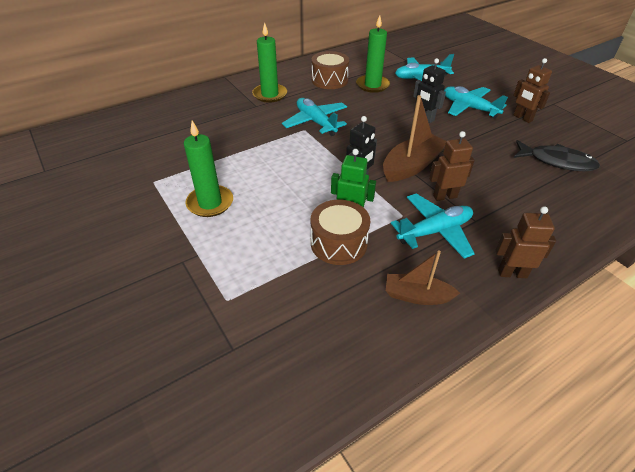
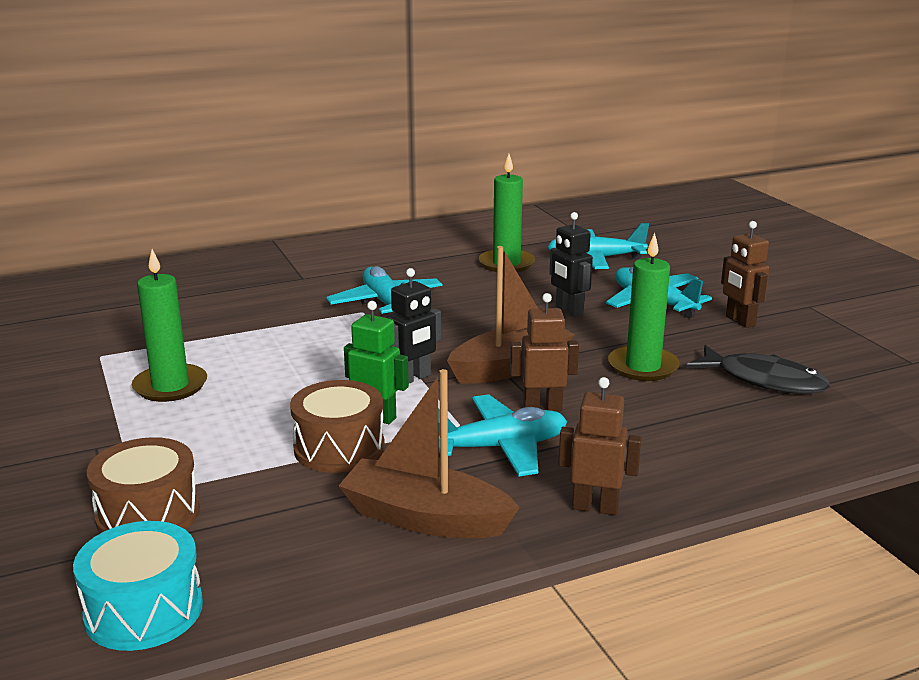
camera: 10 degrees right, 20 degrees down
green candle [252,22,287,103] -> green candle moved to [608,233,680,381]
brown drum [312,51,349,89] -> brown drum moved to [87,437,200,533]
brown boat [386,250,460,305] -> brown boat [339,369,520,538], size x1.57
none -> turquoise drum [73,521,203,651]

